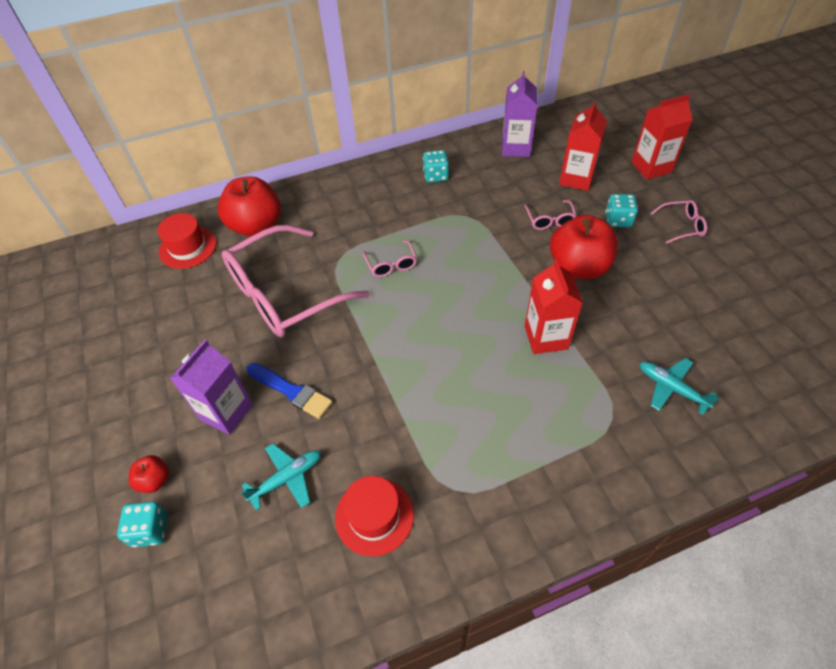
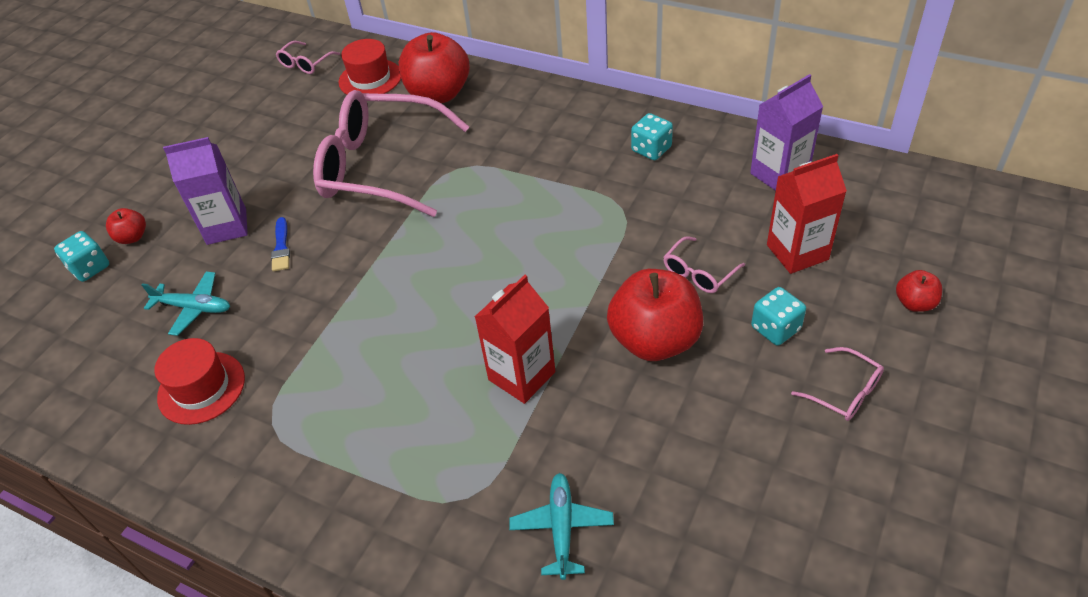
camera: 50 degrees right, 5 degrees down
blue brush [247,363,332,419] -> blue brush [271,217,290,272], size x0.66
pink glasses [363,240,417,277] -> pink glasses moved to [276,41,340,74]
red carton [632,94,692,179] -> red apple [896,270,942,312]

